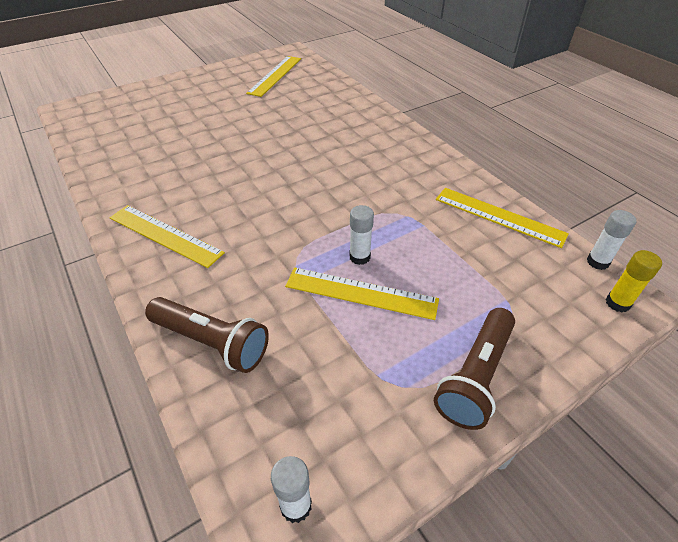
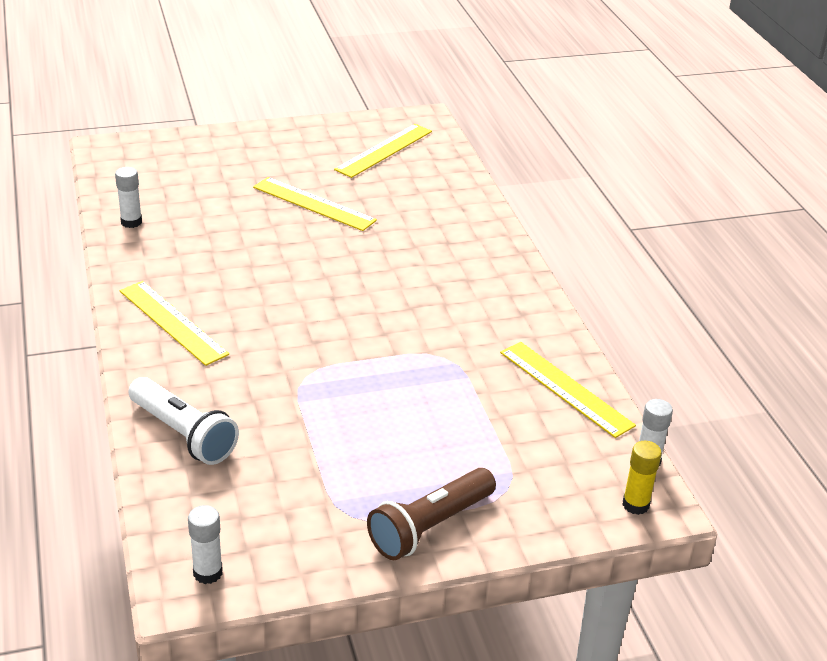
camera: 15 degrees right, 10 degrees down
brown flashlight [145,297,269,373] -> white flashlight [128,377,239,465]
yellow ruler [285,267,439,320] -> yellow ruler moved to [253,177,377,231]
white glue stick [349,205,374,265] -> white glue stick moved to [115,167,142,228]

